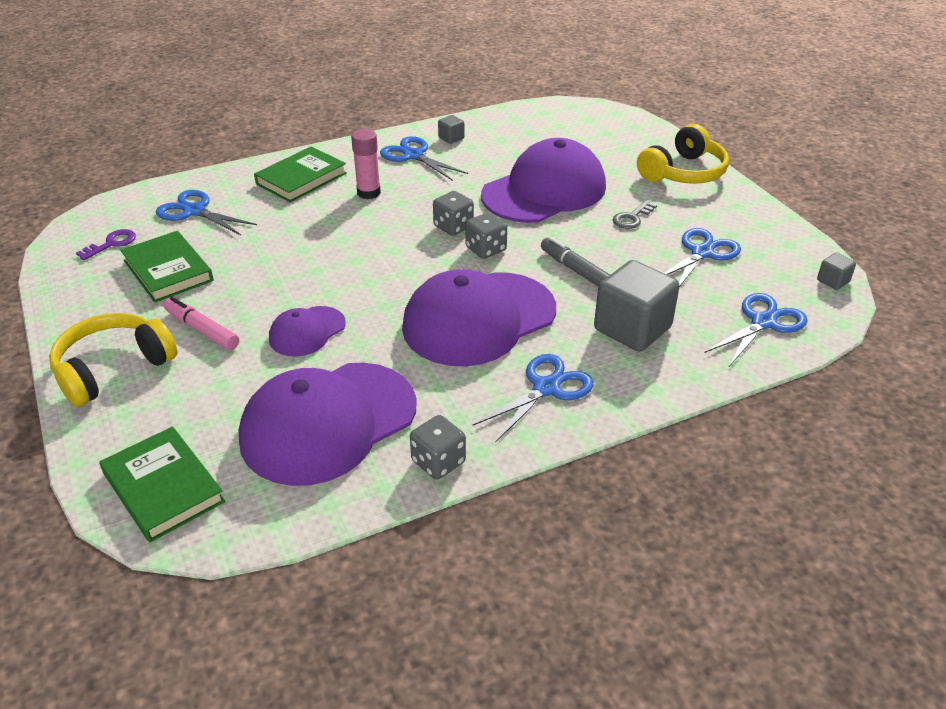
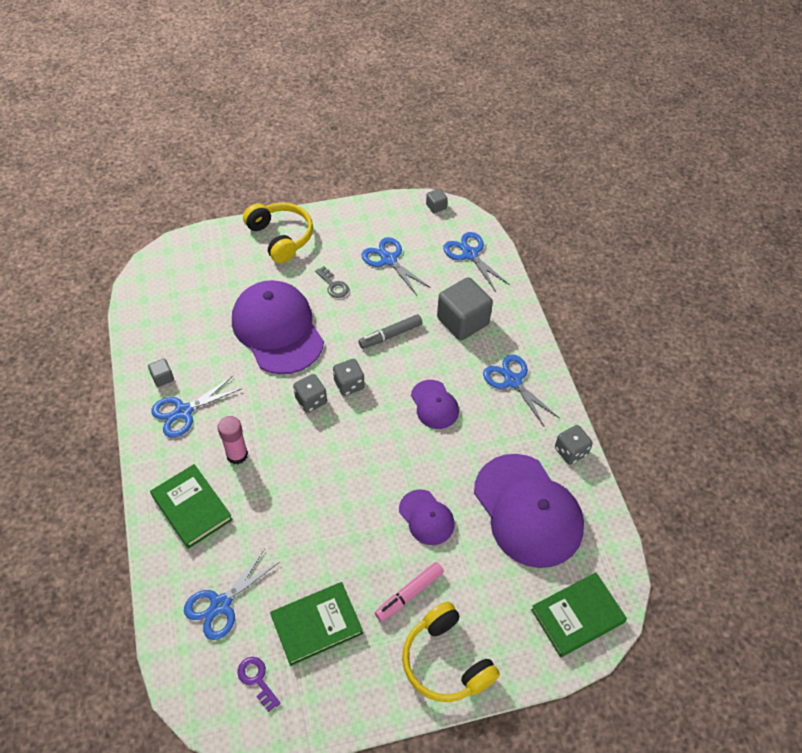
camera: 80 degrees left, 15 degrees up
purple cap [402,269,556,366] -> purple cap [411,380,459,429], size x0.49

